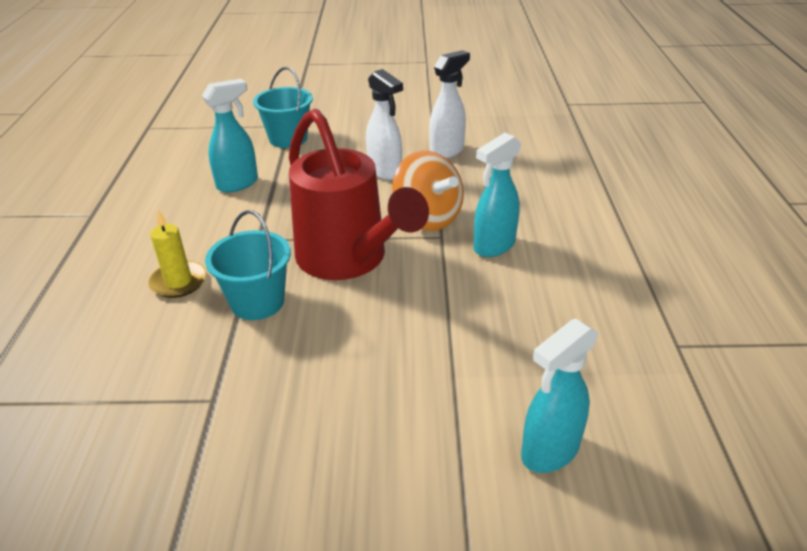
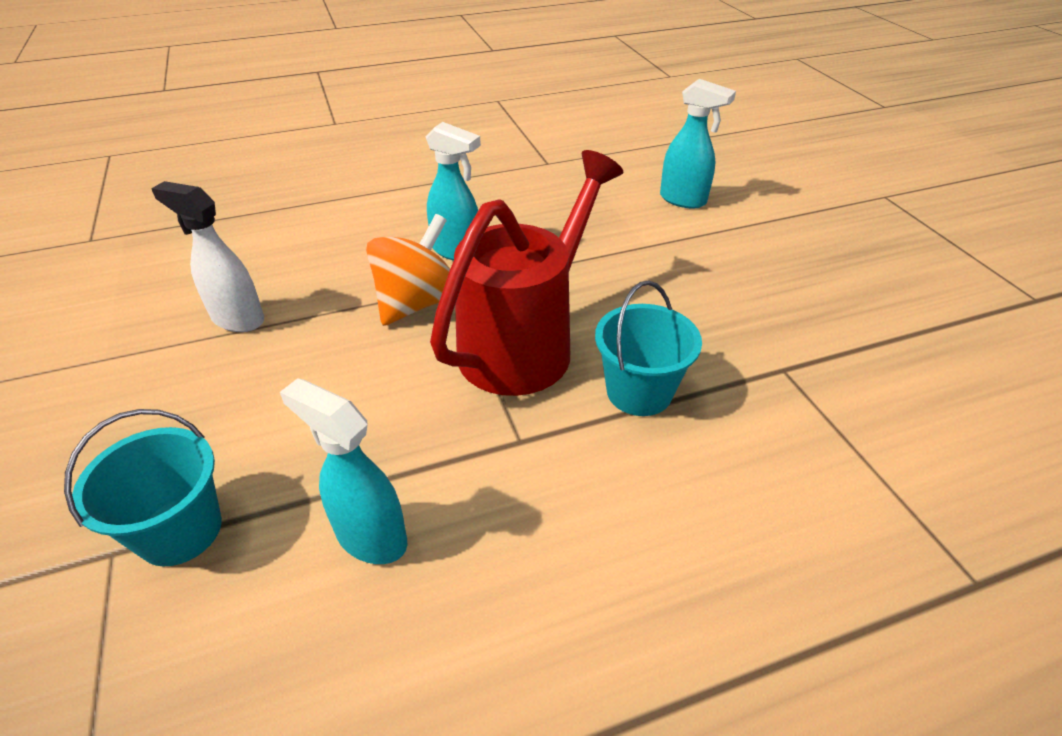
camera: 110 degrees left, 5 degrees up
yellow candle [148,209,206,298] -> none
white spray bottle [366,69,403,180] -> none

